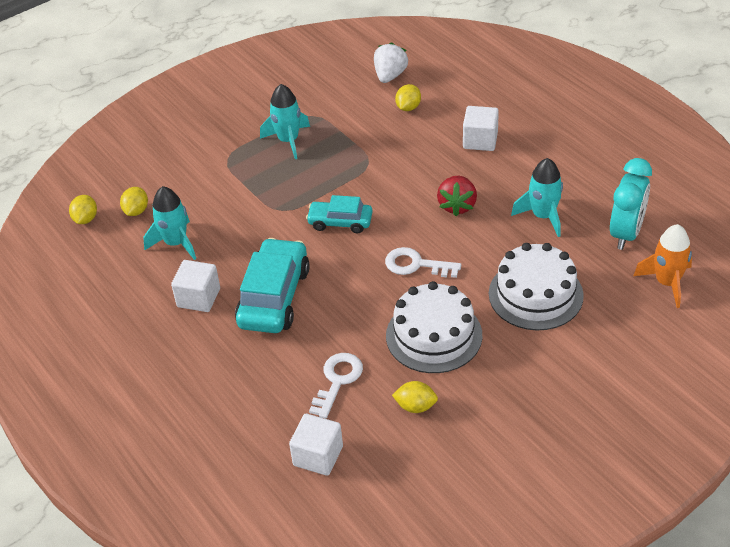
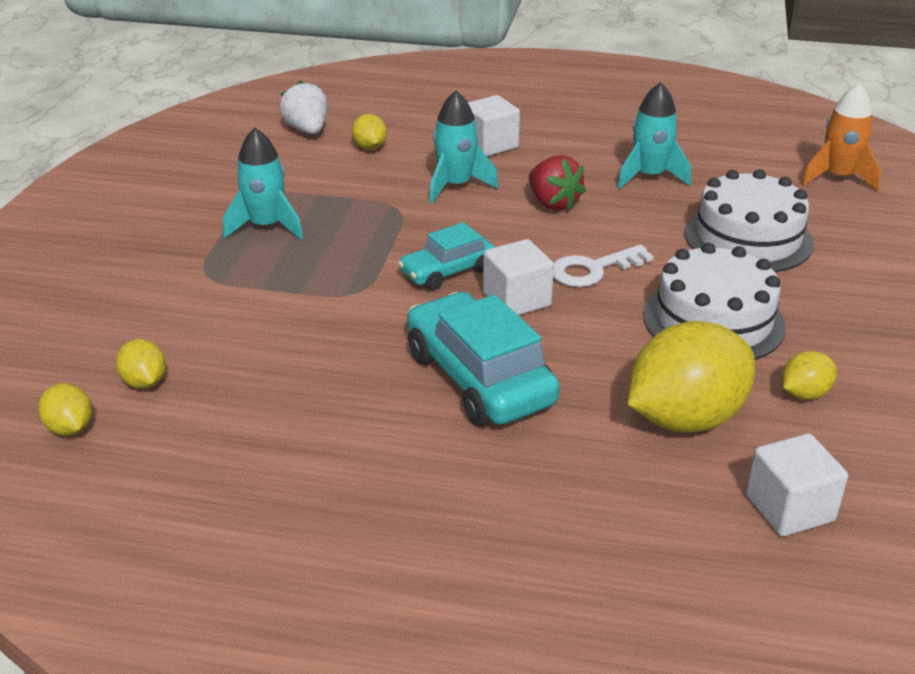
camera: 45 degrees left, 10 degrees down
turquoise rocket [143,186,196,260] -> turquoise rocket moved to [429,91,498,203]
white cube [171,260,220,312] -> white cube moved to [483,239,554,315]
white key [309,353,363,419] -> yellow lemon [628,321,755,433]
turquoise clock [610,158,652,250] -> none

